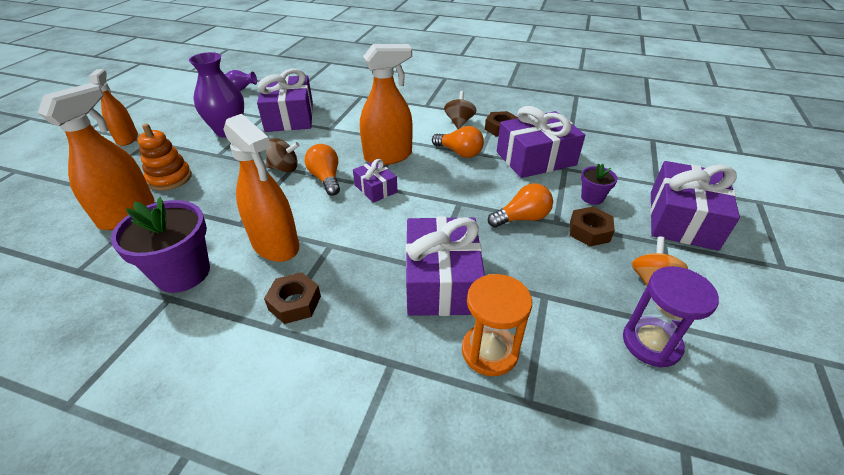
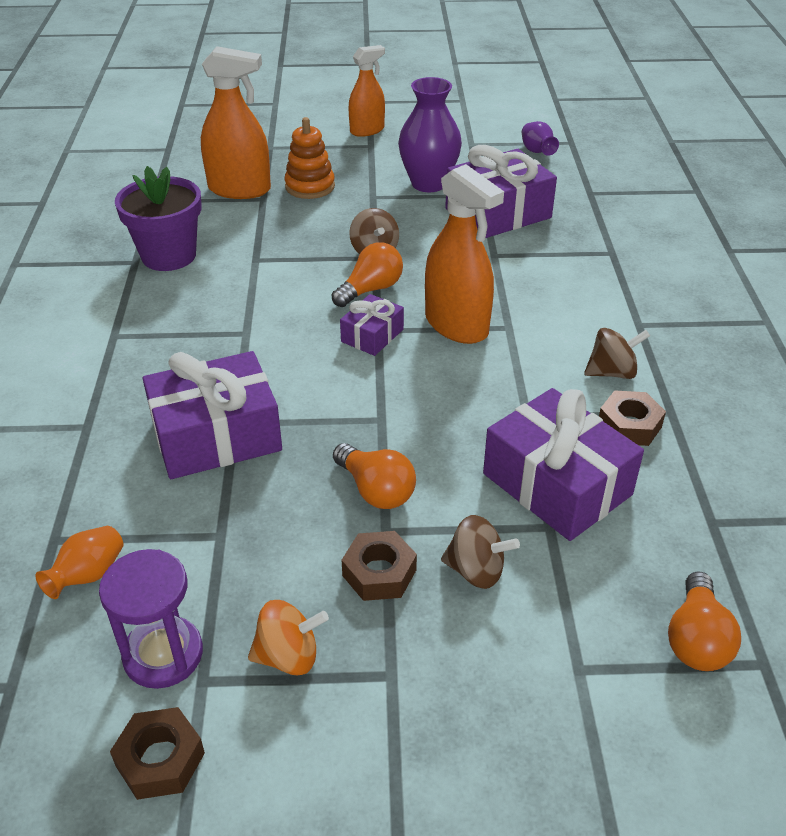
camera: 70 degrees right, 0 degrees up
orange spray bottle [223,114,299,262] -> none
brown nut [264,272,321,324] -> brown nut moved to [110,707,205,800]
orange light bulb [432,126,484,158] -> orange light bulb moved to [668,572,741,671]
orange hourglass [462,274,532,376] -> none
purple flower pot [581,163,618,205] -> brown spinning top [441,515,520,589]
purple gift [650,161,740,251] -> none
none -> orange vase [36,526,124,599]

